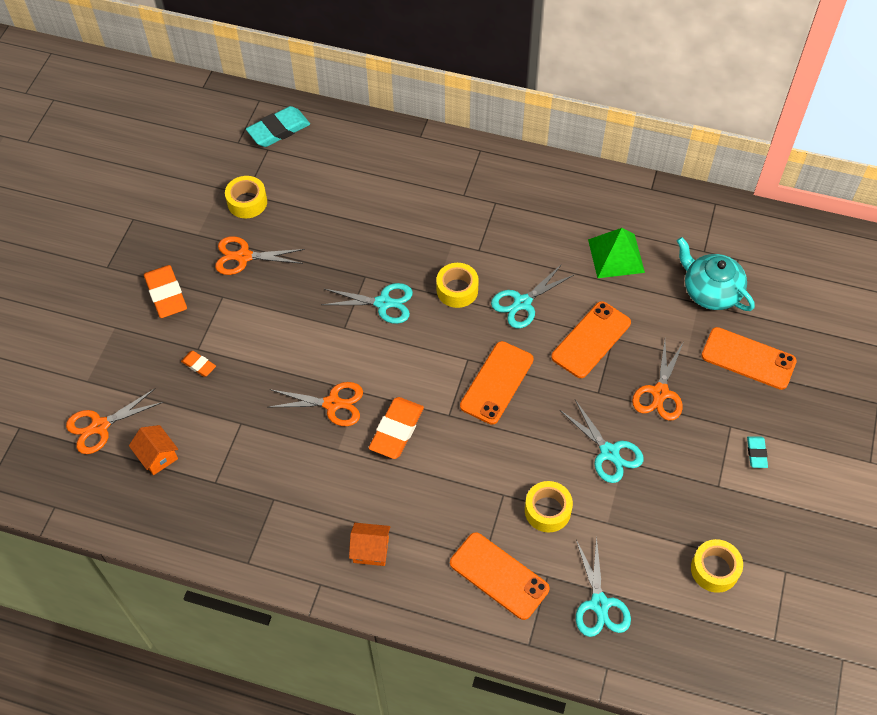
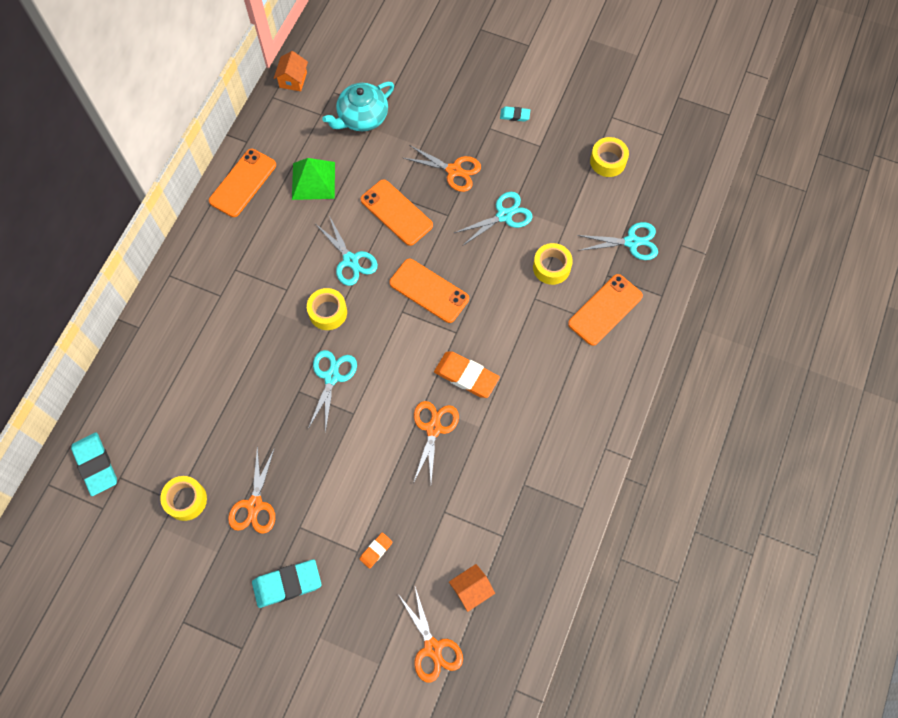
camera: 85 degrees left, 10 degrees up
orange eraser [144,265,187,318] -> turquoise eraser [252,559,322,608]
orange house [349,523,390,566] -> orange house moved to [274,51,308,91]
orange phone [701,327,797,390] -> orange phone moved to [209,149,276,217]

